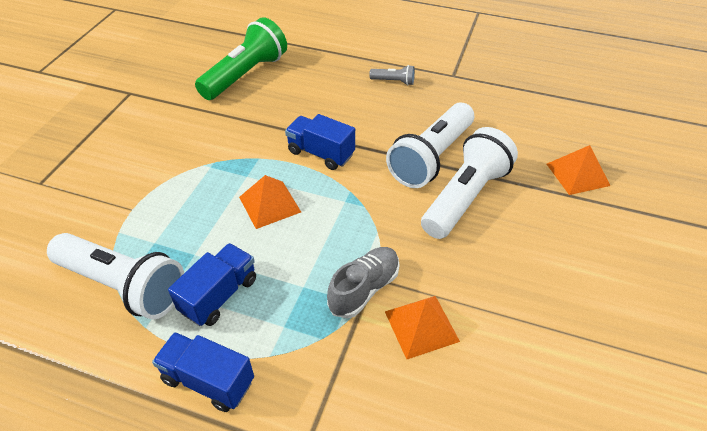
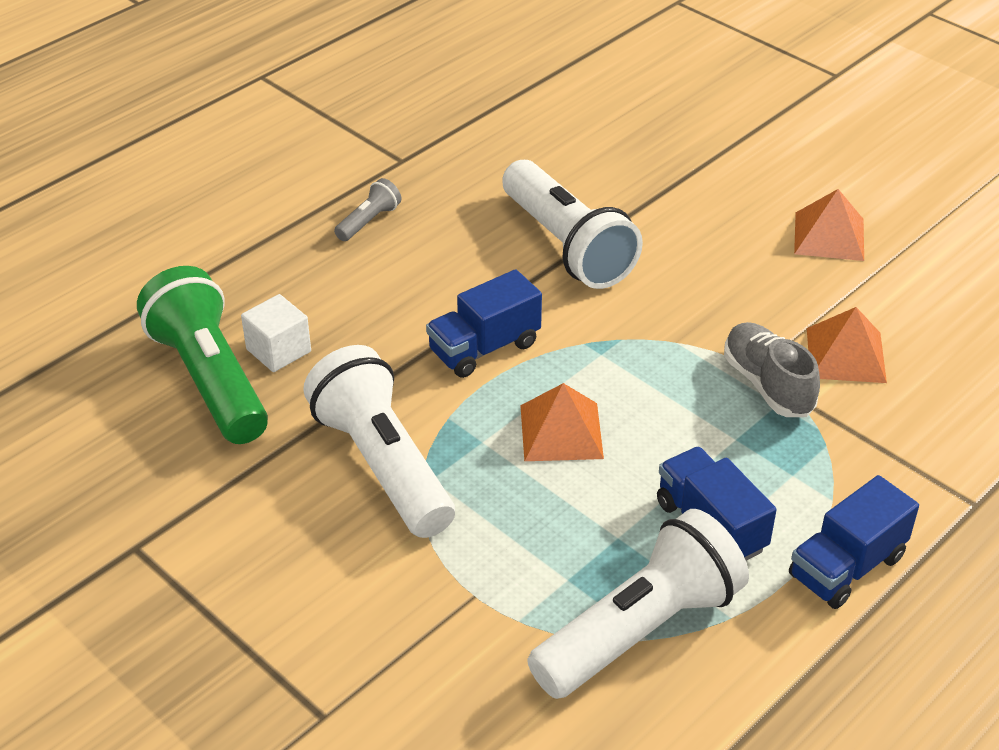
camera: 65 degrees left, 5 degrees down
white flashlight [421,127,518,239] -> white flashlight moved to [303,345,455,538]
orange pyramid [547,145,611,195] -> orange pyramid moved to [794,189,864,261]
none -> white cube [241,294,311,372]

